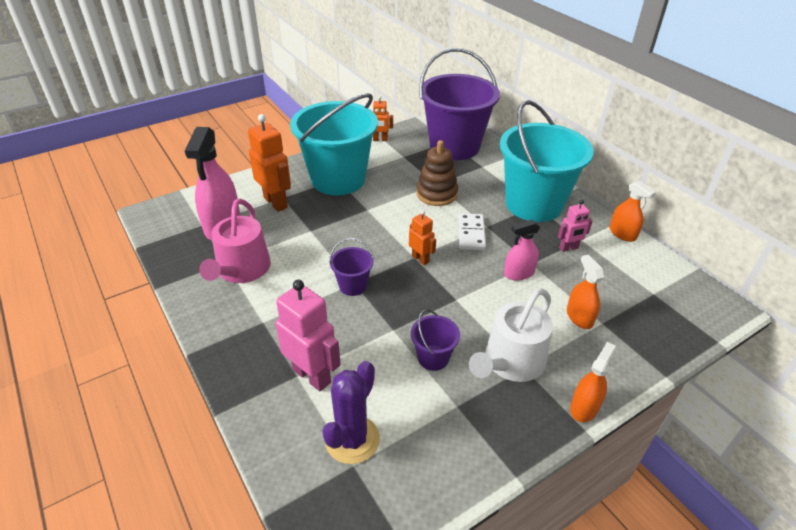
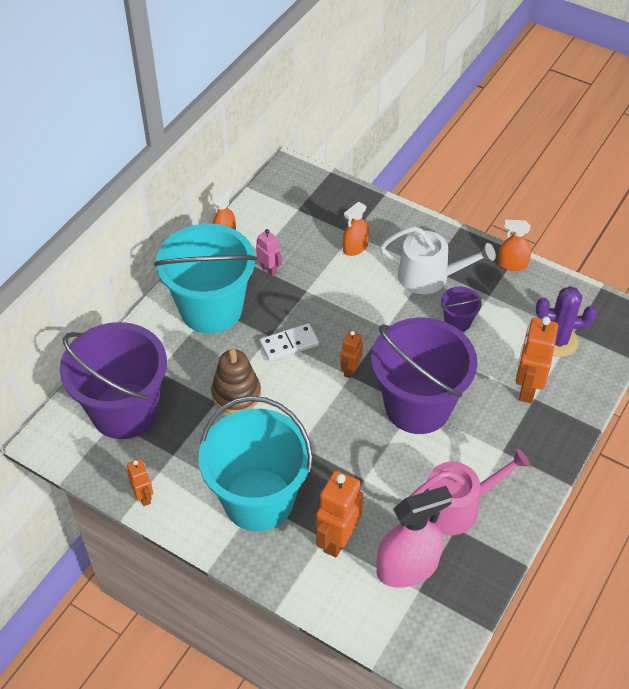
camera: 115 degrees left, 10 degrees up
pink robot [275,280,341,391] -> orange robot [516,316,558,403]
purple bucket [329,238,374,296] -> purple bucket [371,318,478,434], size x2.38
pink spray bottle [504,220,540,281] -> none
orange spray bottle [570,342,617,422] -> orange spray bottle moved to [498,220,531,271]

